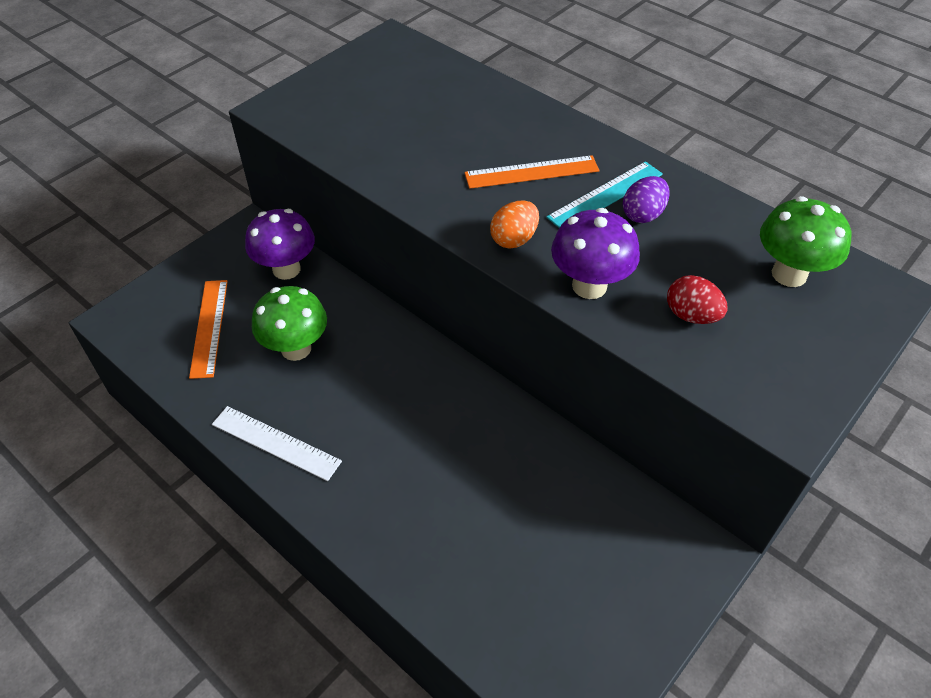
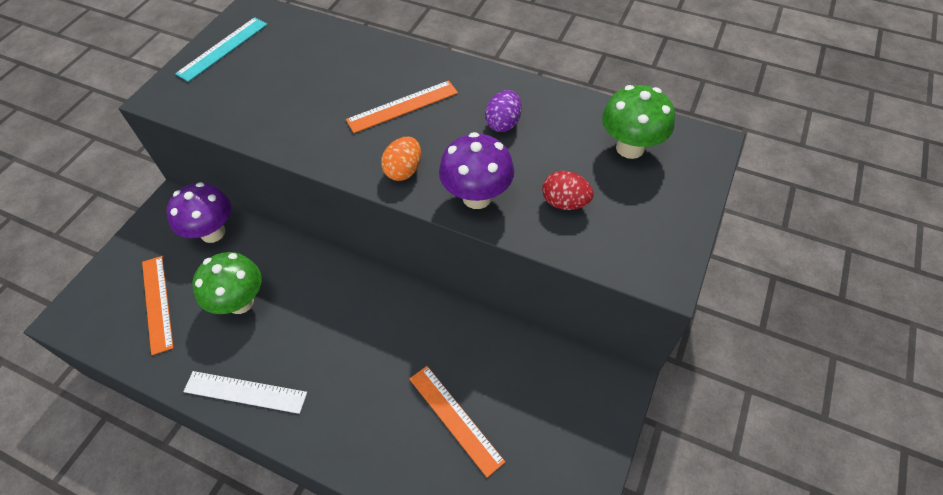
camera: 15 degrees left, 5 degrees up
turquoise ruler [546,161,663,228] -> turquoise ruler moved to [175,17,268,82]
none -> orange ruler [410,366,505,478]

